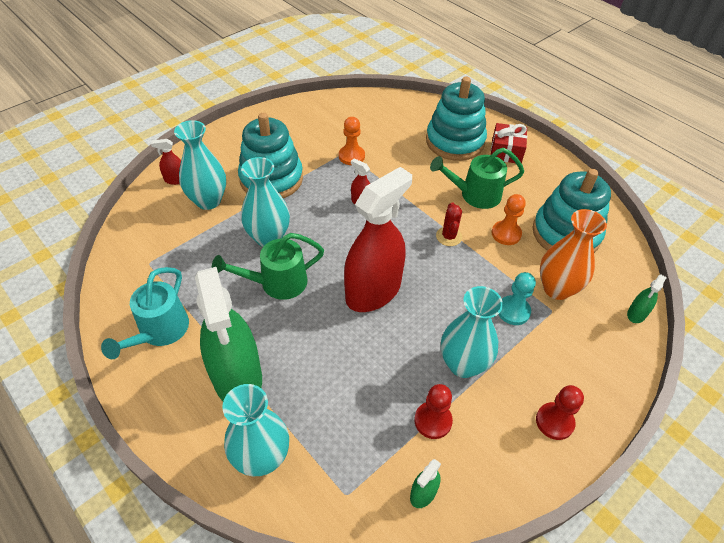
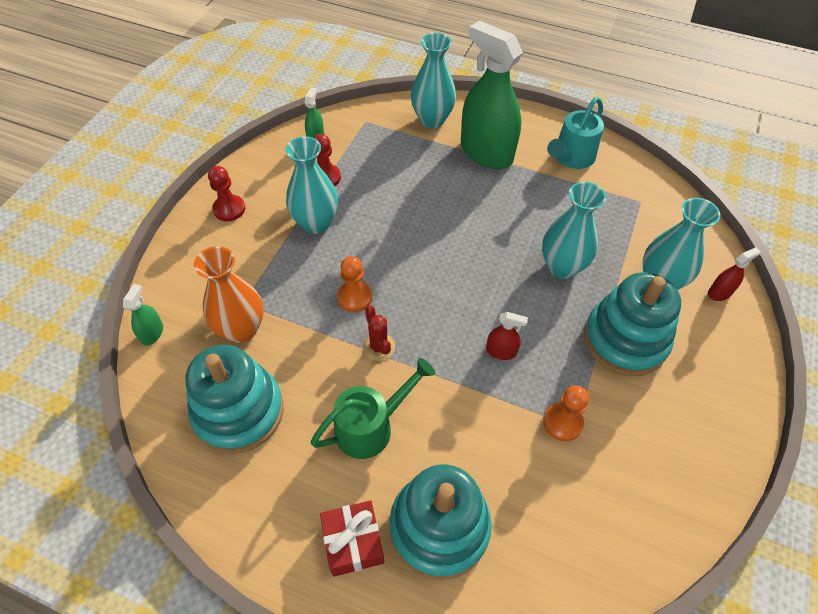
camera: 155 degrees right, 5 degrees up
turquoise watering can [101,267,189,359] -> turquoise watering can turned 135 degrees counterclockwise [547,97,604,169]
green watering can [212,233,324,300] -> none
red spray bottle [344,167,412,312] -> none
orange pawn [492,194,526,245] -> orange pawn moved to [337,256,372,312]
turquoise pawn [498,272,536,325] -> none

